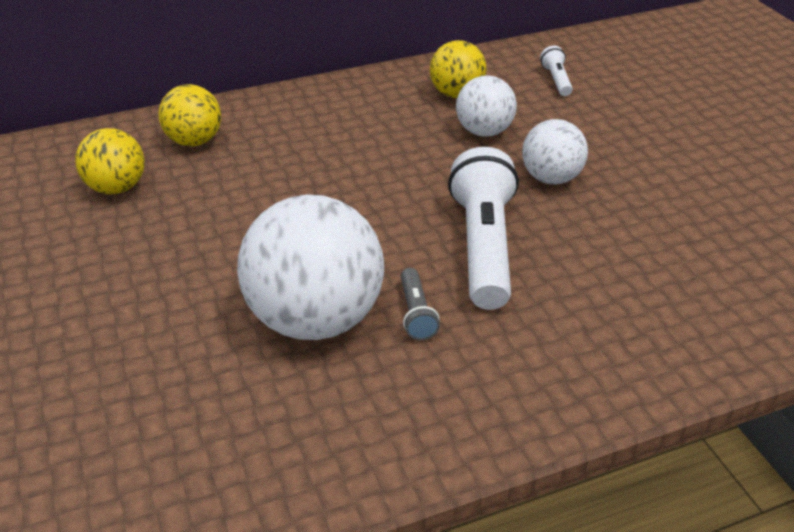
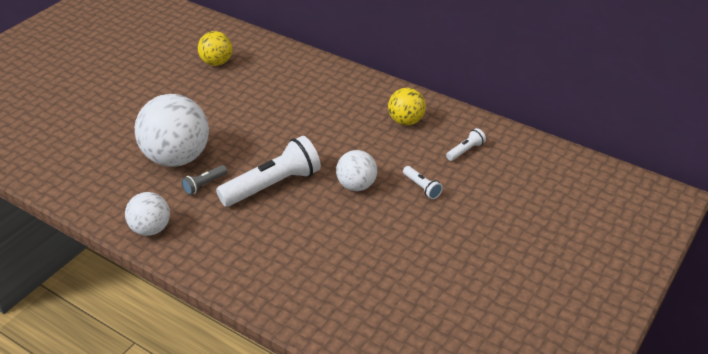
camera: 55 degrees right, 0 degrees up
yellow ball [158,84,221,147] -> none
white ball [456,75,517,137] -> white ball moved to [125,192,170,236]
none -> white flashlight [403,166,443,199]

